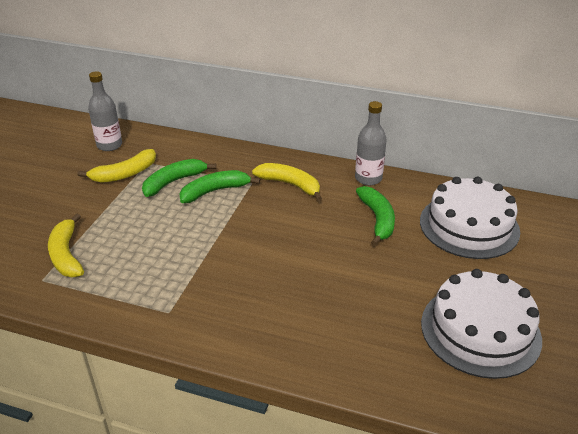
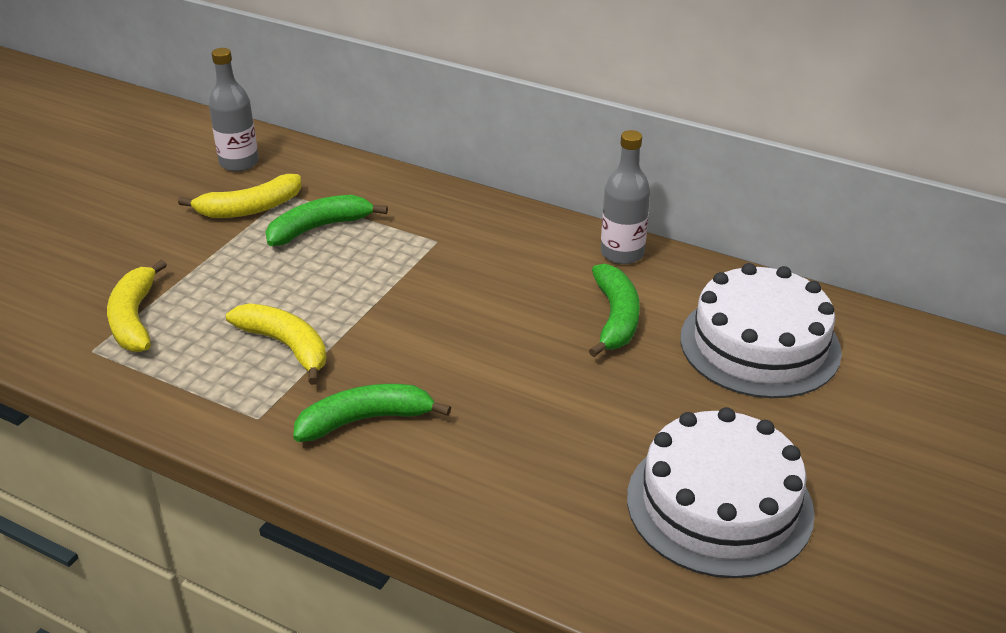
camera: 10 degrees right, 0 degrees up
green banana [179,170,260,203] -> green banana moved to [293,384,451,442]
yellow banana [252,163,322,201] -> yellow banana moved to [226,304,326,385]

